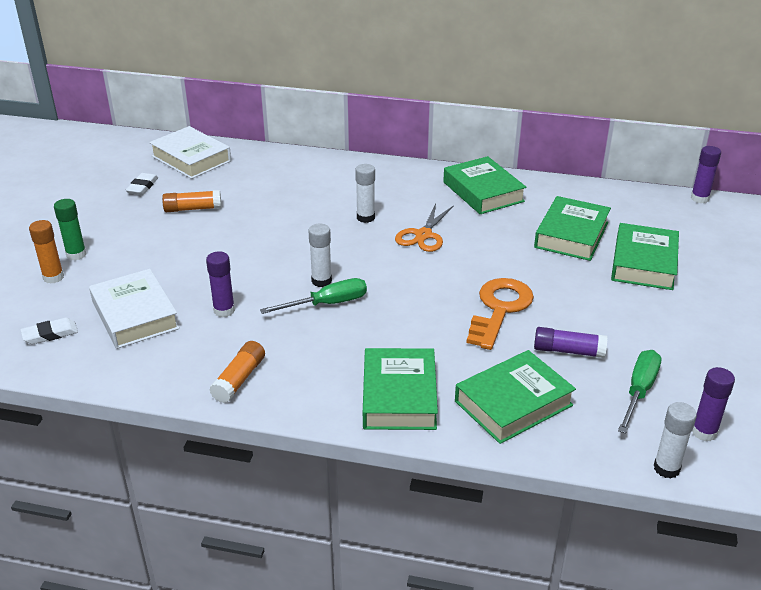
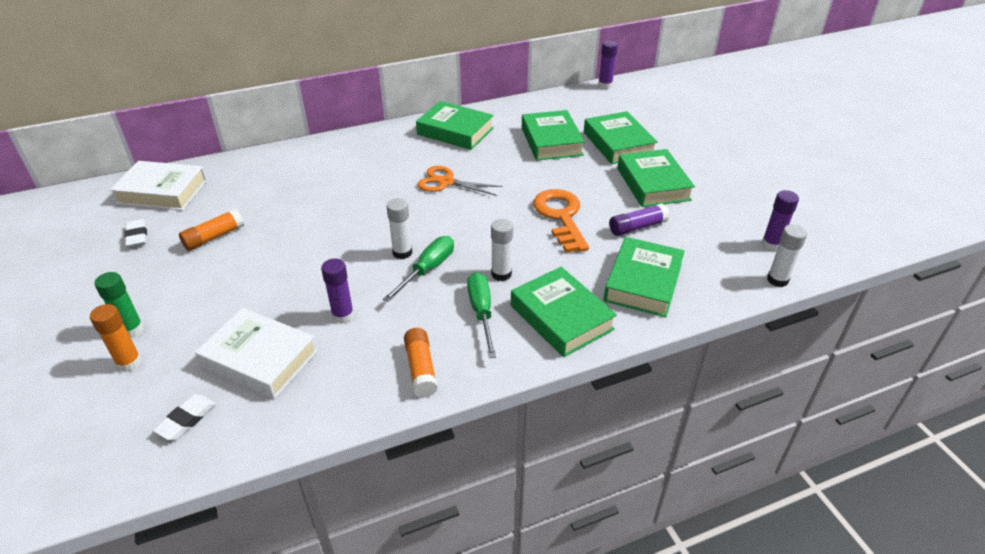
camera: 35 degrees left, 5 degrees up
white glue stick [355,164,375,223] -> white glue stick moved to [491,219,513,281]
orange scissors [395,204,454,252] -> orange scissors turned 120 degrees clockwise [418,166,502,196]
green screwdriver [618,350,661,434] -> green screwdriver moved to [467,272,496,358]
none -> green book [617,149,695,207]

